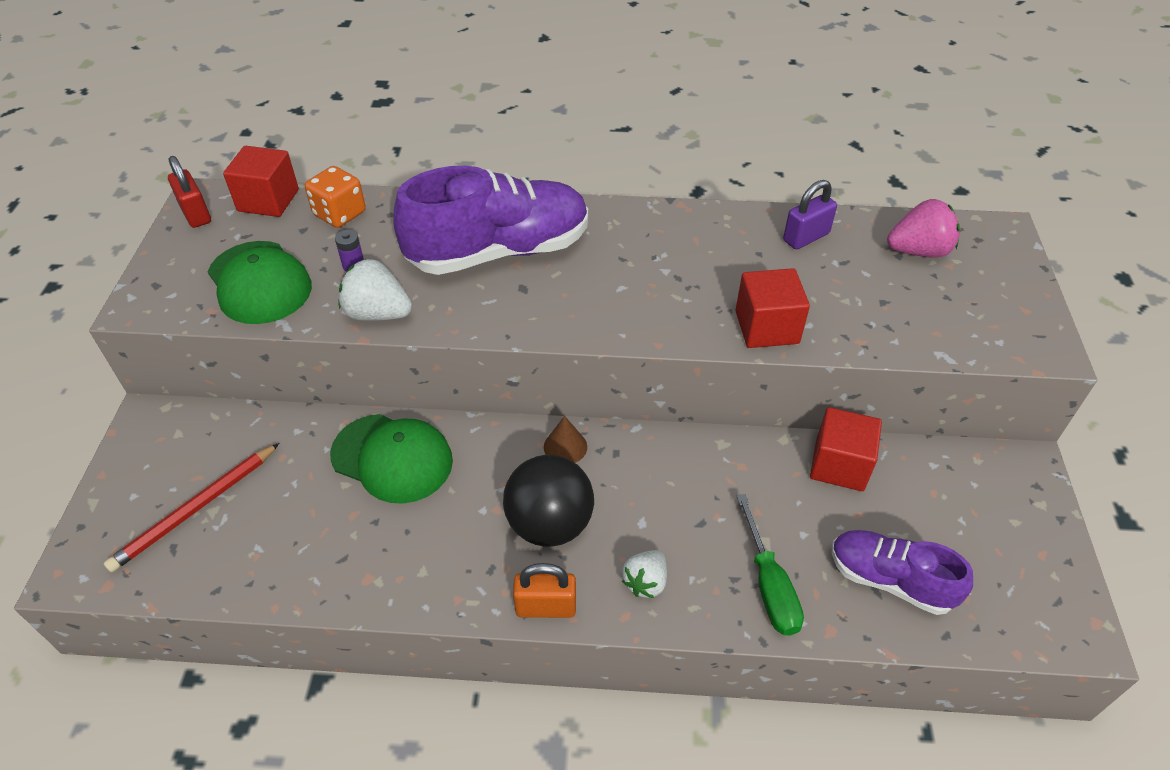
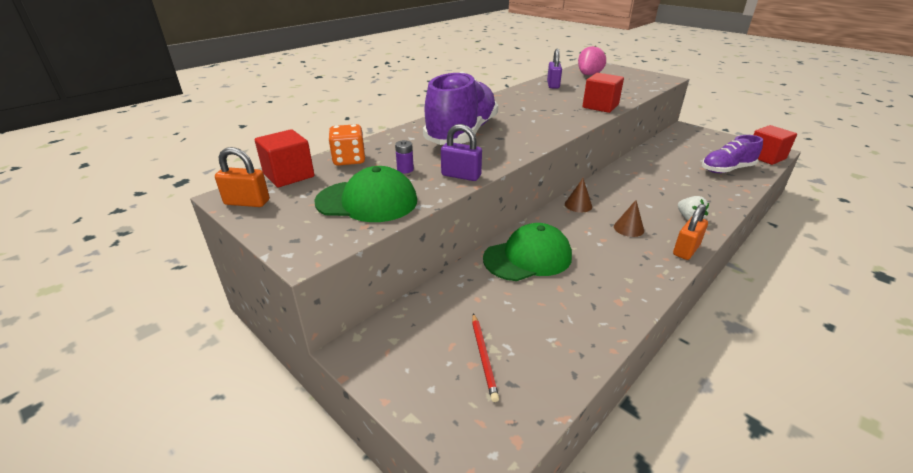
camera: 50 degrees left, 15 degrees down
red pencil [104,443,279,573] -> red pencil [472,313,499,402], size x0.64
red padlock [168,156,211,228] -> orange padlock [215,147,269,207]
white strawberry [338,259,412,321] -> purple padlock [441,124,482,181]
black ball [503,455,594,547] -> brown cone [614,200,644,237]
green screwdriver [737,494,804,636] -> none
red cube [810,407,882,491] -> red cube moved to [754,125,797,165]

